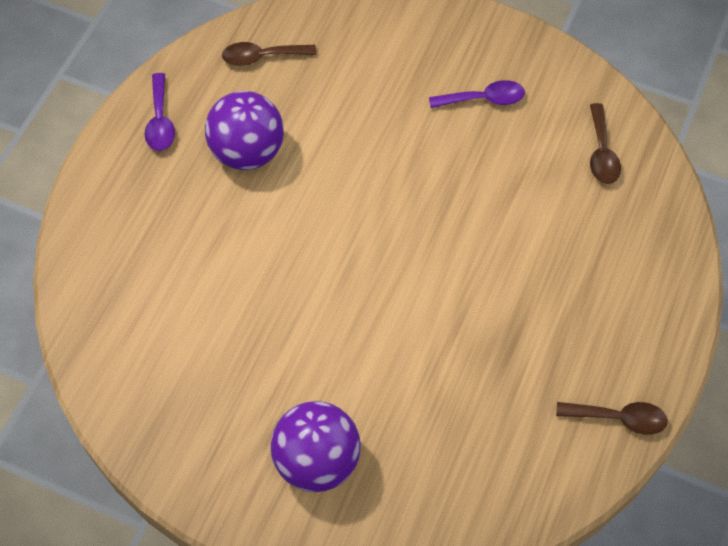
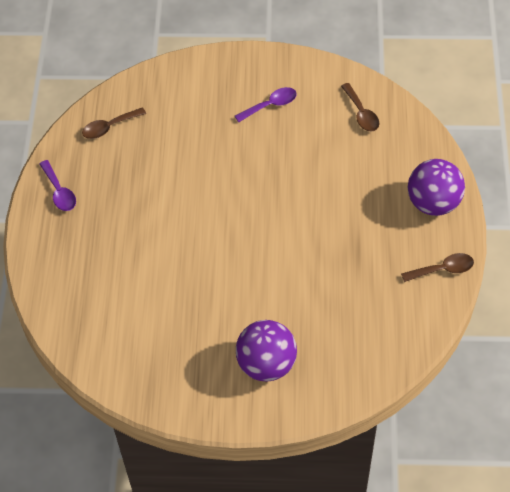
camera: 20 degrees left, 5 degrees down
purple ball [205,91,284,170] -> purple ball moved to [408,159,465,216]

